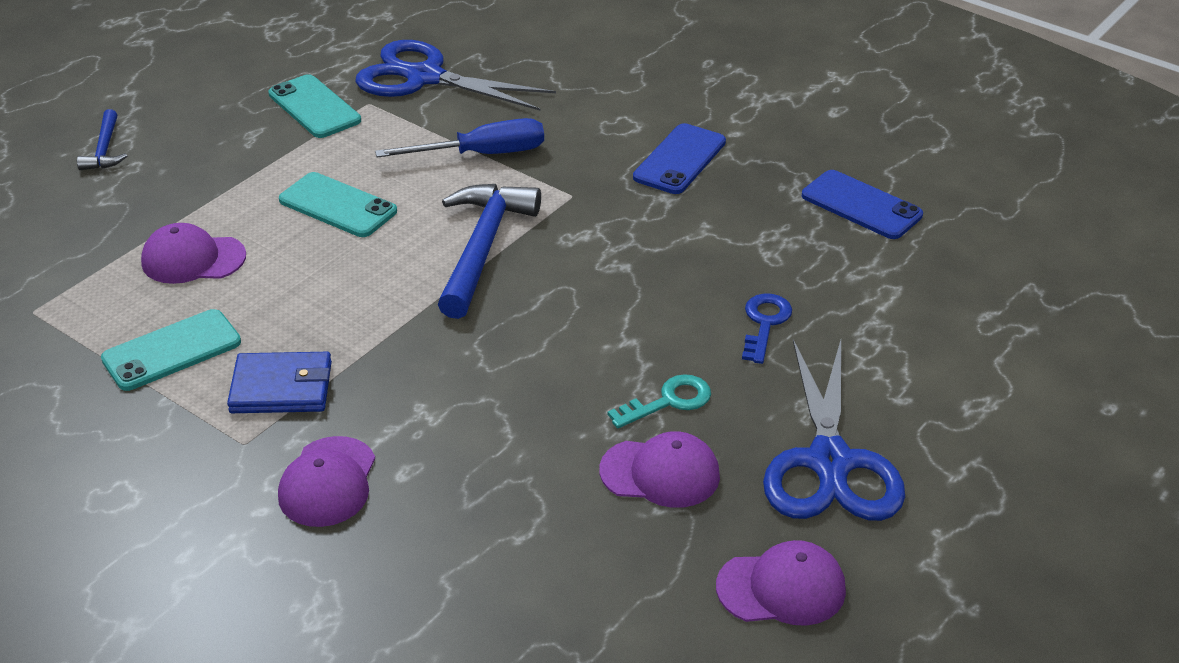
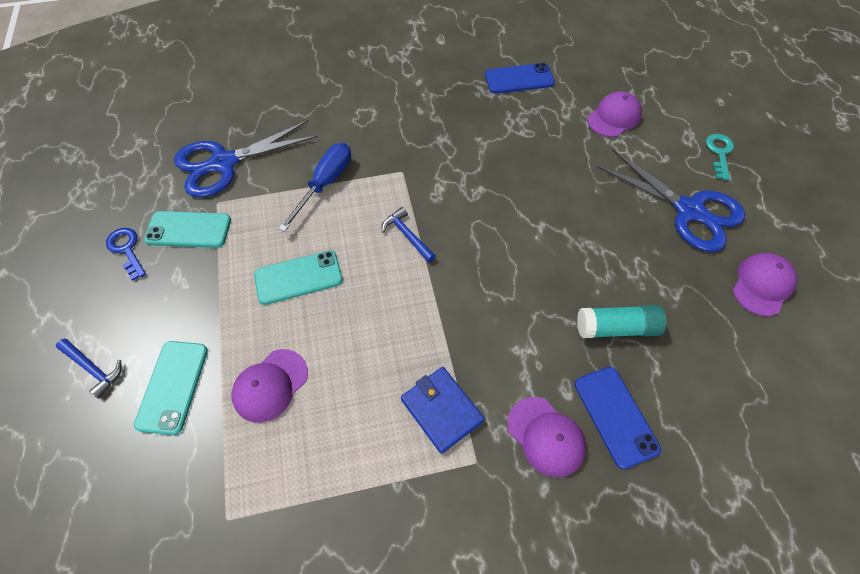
camera: 50 degrees left, 20 degrees up
turquoise phone [101,309,241,391] -> turquoise phone moved to [134,341,208,435]
blue wallet [227,352,332,413] -> blue wallet turned 75 degrees counterclockwise [401,367,485,454]
blue hammer [438,184,541,319] -> blue hammer [382,207,436,263], size x0.52
purple cap [599,431,720,508] -> purple cap moved to [587,91,642,137]
turquoise key [607,374,711,428] -> turquoise key moved to [706,134,734,180]
blue phone [633,123,726,194] -> blue phone moved to [575,367,661,469]
blue key [742,294,792,364] -> blue key moved to [106,228,146,281]
none -> turquoise glue stick [577,305,666,338]

